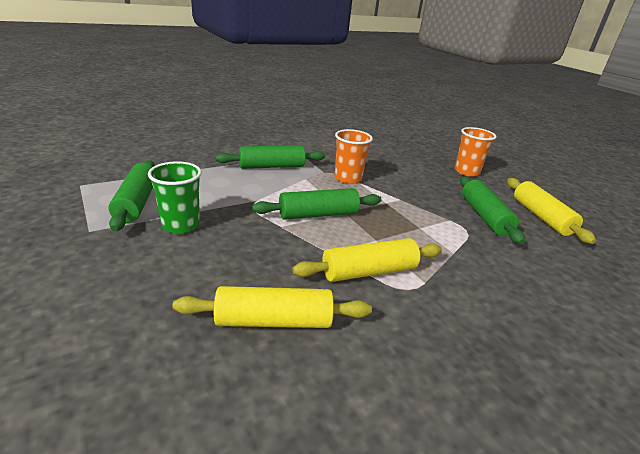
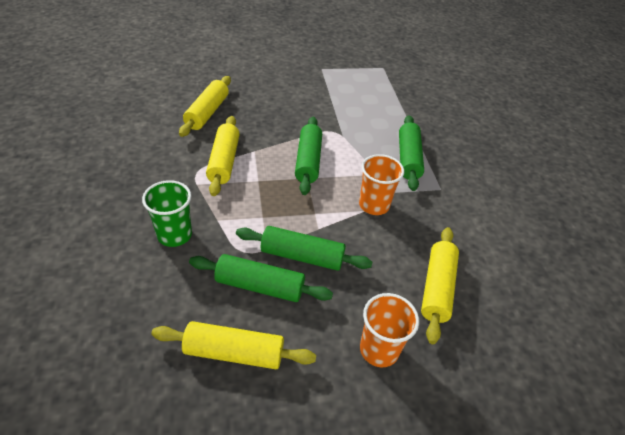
camera: 110 degrees right, 15 degrees up
green rolling pin [108,160,155,231] -> green rolling pin moved to [236,226,372,271]
green cup [148,161,202,234] -> green cup moved to [142,180,192,247]
none -> yellow rolling pin [421,227,459,344]

